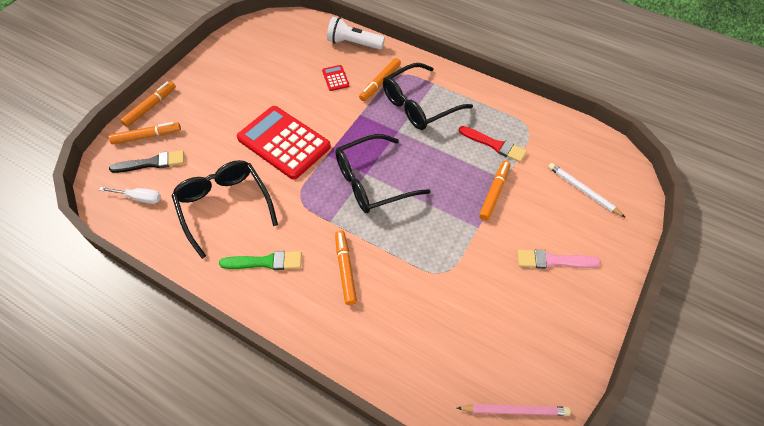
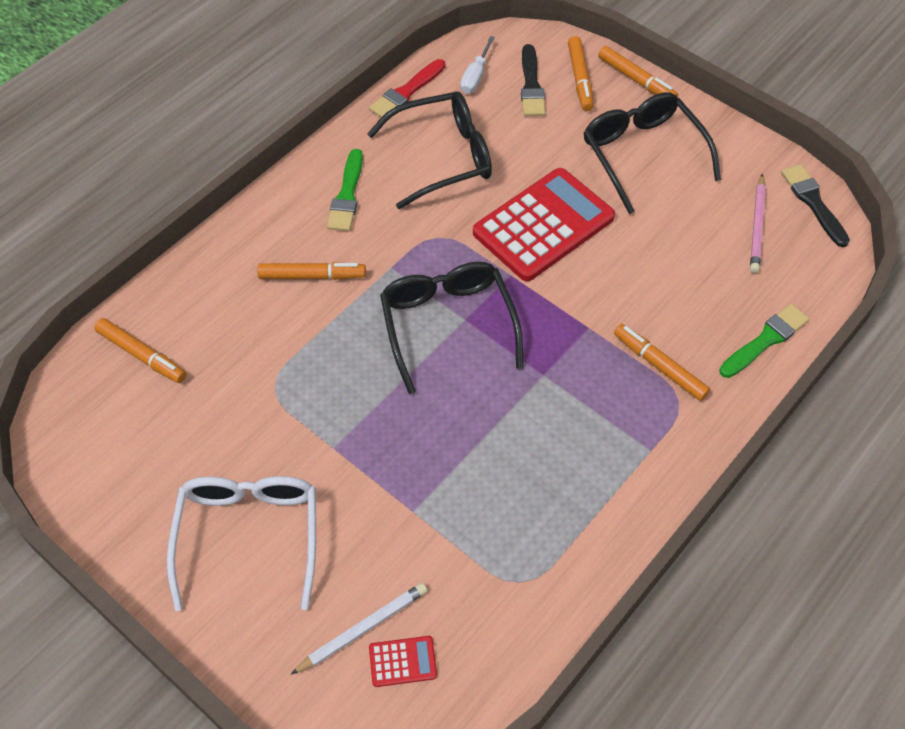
camera: 100 degrees right, 0 degrees up
red calculator [322,65,349,91] -> red calculator moved to [369,636,437,687]
white flashlight [327,17,385,50] -> green brush [719,304,809,378]
black glasses [383,63,473,130] -> black glasses moved to [584,92,721,214]
pink pencil [457,404,571,416] -> pink pencil moved to [750,174,766,273]
red brush [459,126,527,162] -> red brush moved to [369,59,446,118]
orange marker [479,161,511,221] -> orange marker moved to [94,318,187,383]
pink brush [517,249,601,269] -> white glasses [167,476,316,611]
none -> black brush [781,164,850,247]

